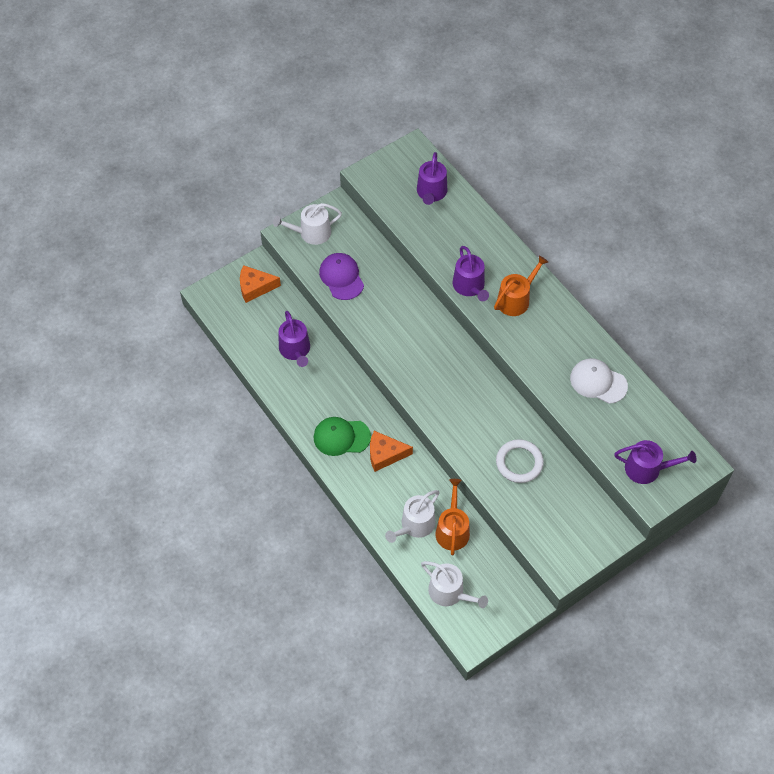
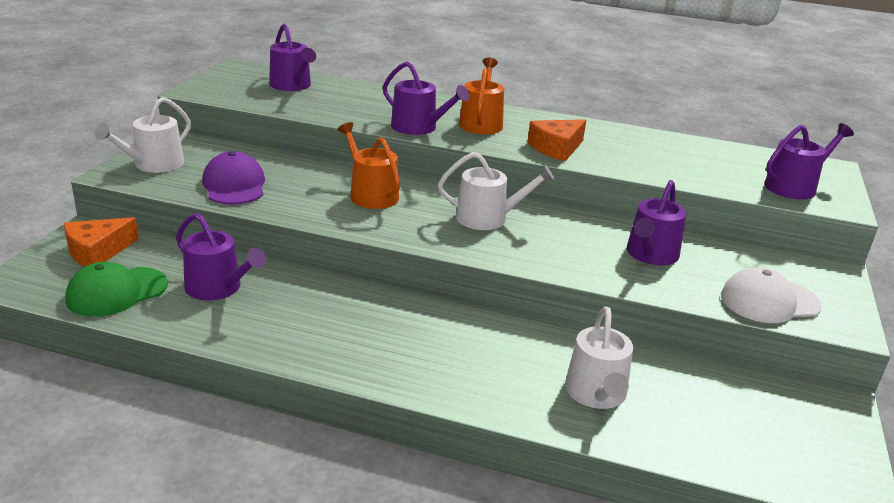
camera: 40 degrees left, 30 degrees down
green cap [313,417,371,456] -> green cap moved to [65,262,168,317]
purple cap [319,253,364,300] -> purple cap turned 45 degrees clockwise [202,151,265,204]
orange cheese [370,431,413,472] -> orange cheese moved to [527,119,586,161]
white watering can [421,561,488,608] -> white watering can moved to [438,152,555,230]
orange watering can [436,479,470,555] -> orange watering can moved to [338,122,400,209]
white ring [496,439,544,483] -> purple watering can [627,180,687,265]
white cap [570,358,628,404] -> white cap moved to [721,267,822,323]

